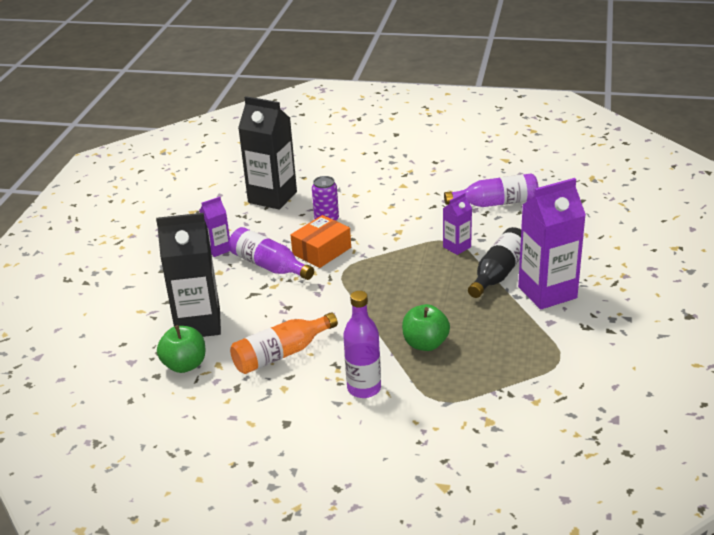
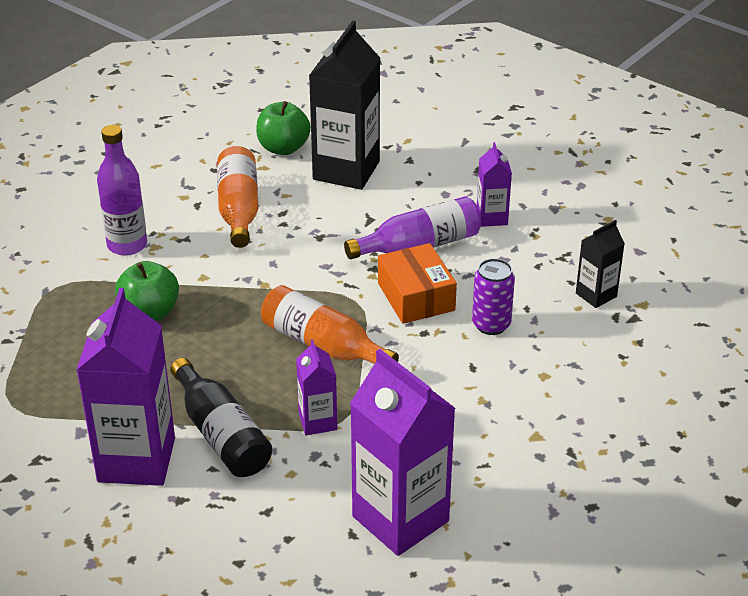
camera: 115 degrees right, 5 degrees up
black carton [238,96,297,210] -> black carton [576,220,625,308], size x0.50
purple bottle [444,173,539,207] -> purple carton [350,349,456,556]
none -> orange bottle [261,285,399,364]

